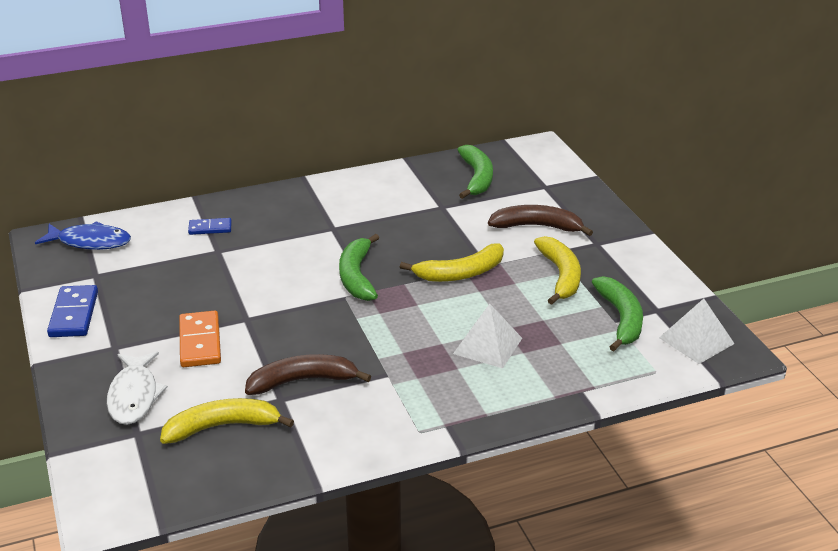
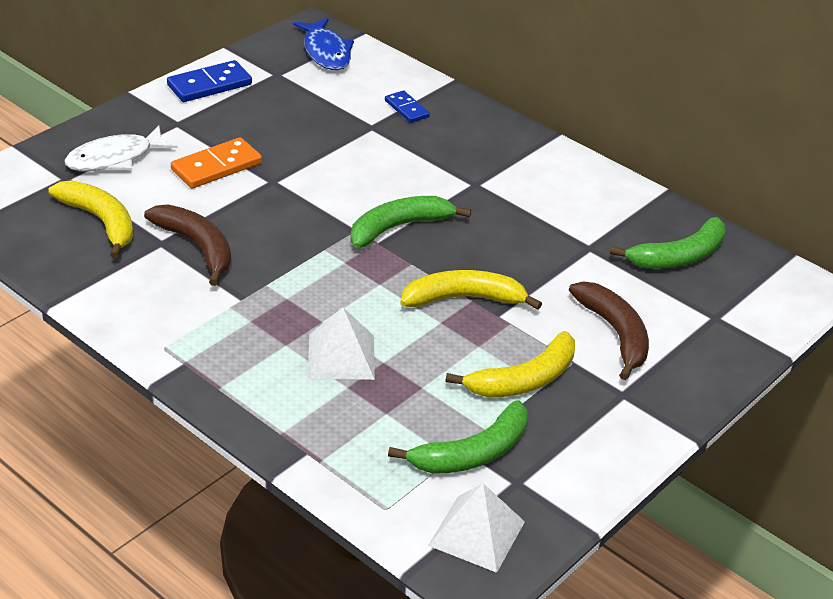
camera: 60 degrees right, 5 degrees up
yellow banana [400,243,504,282] -> yellow banana turned 135 degrees clockwise [400,270,542,310]

